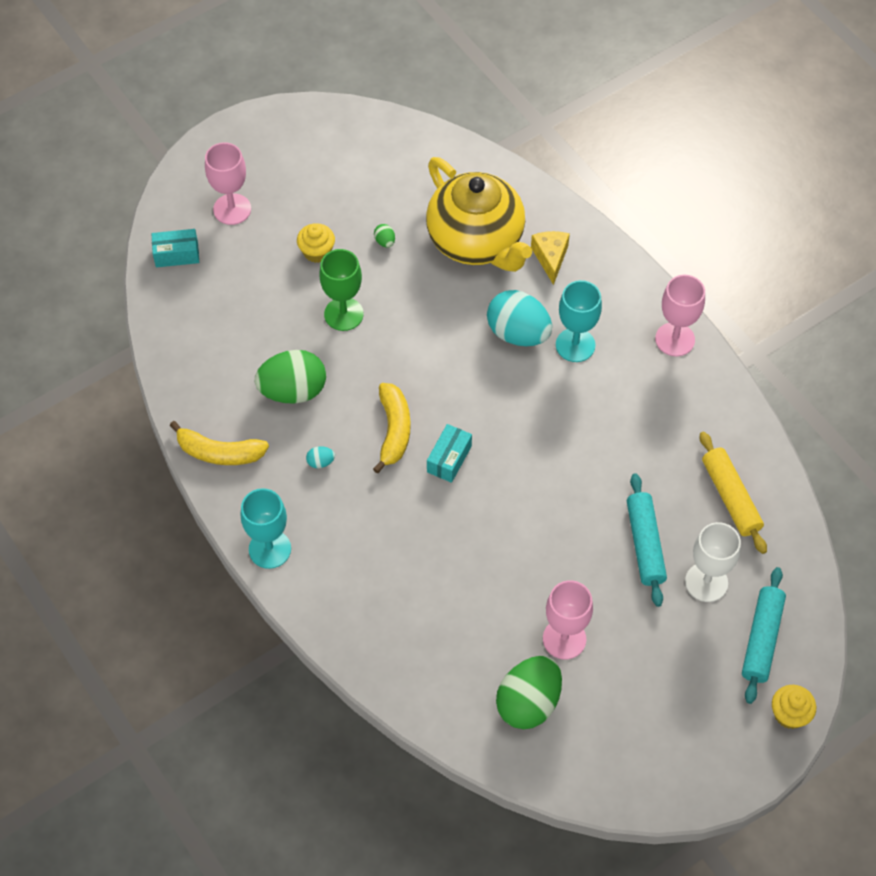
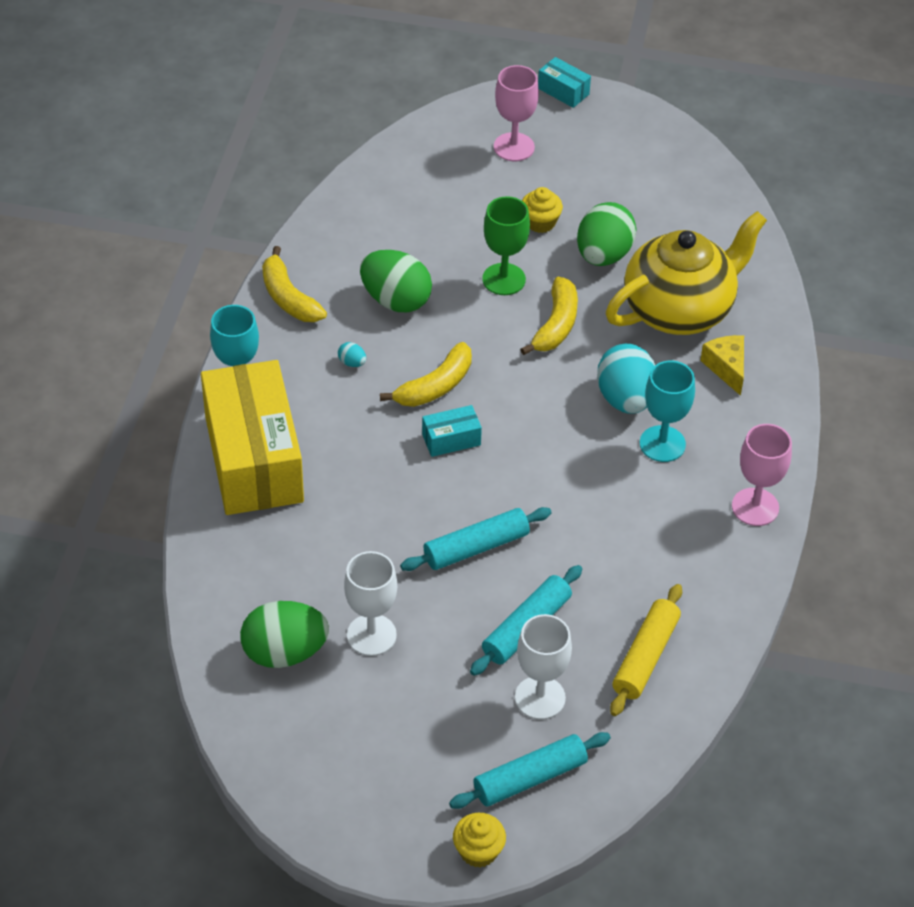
camera: 45 degrees right, 10 degrees down
turquoise box [152,229,199,267] -> turquoise box moved to [538,57,591,108]
green egg [374,224,395,247] -> green egg [577,202,636,266], size x2.50
yellow teapot [426,157,532,272] -> yellow teapot turned 135 degrees counterclockwise [606,211,767,335]
yellow cheese [531,231,570,285] -> yellow cheese turned 60 degrees counterclockwise [700,335,744,396]
pink goblet [543,580,593,659] -> white goblet [344,551,397,656]
none -> yellow box [201,360,304,515]
none -> turquoise rolling pin [400,507,552,571]
none -> yellow banana [520,277,578,355]

